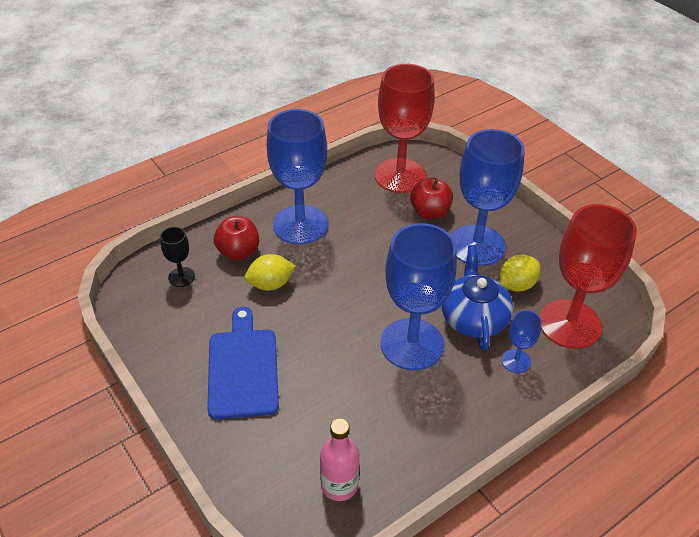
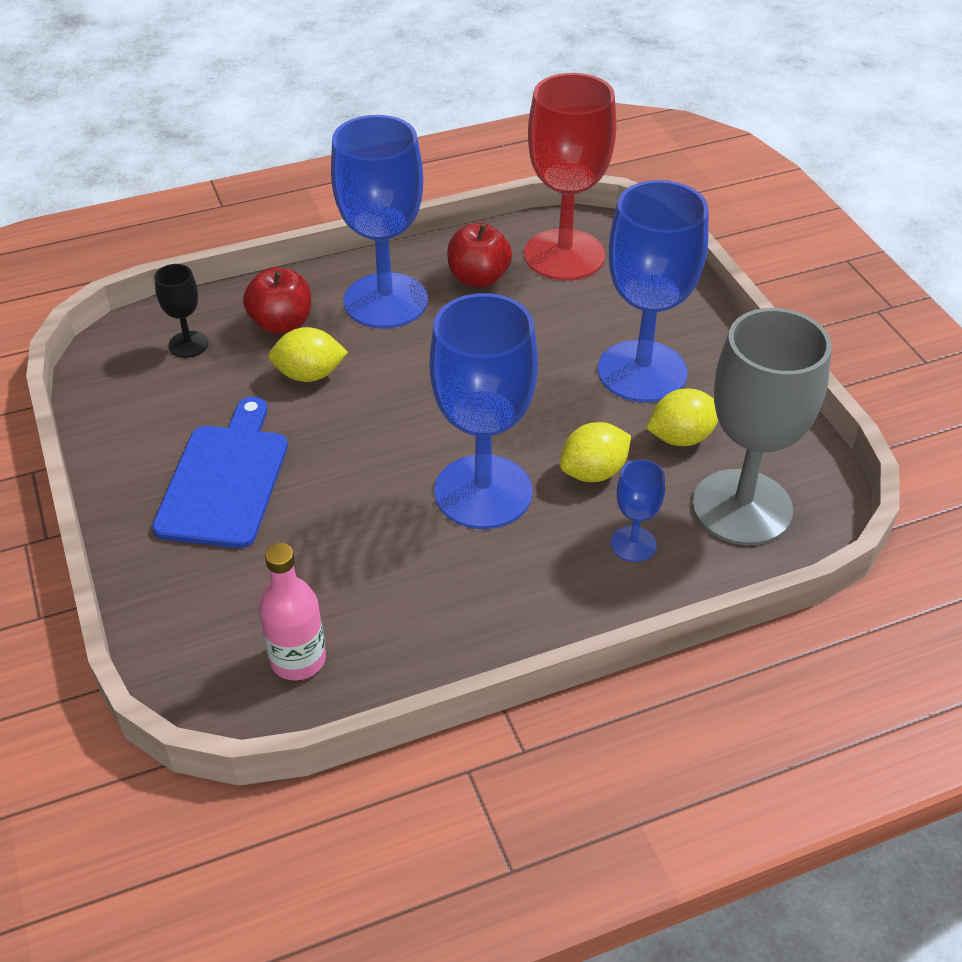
camera: 15 degrees right, 0 degrees up
red apple [410,177,453,219] -> red apple moved to [447,223,512,288]
blue teapot [442,245,513,351] -> yellow lemon [559,422,631,482]
red goblet [539,204,637,349] -> grey goblet [692,308,832,545]

